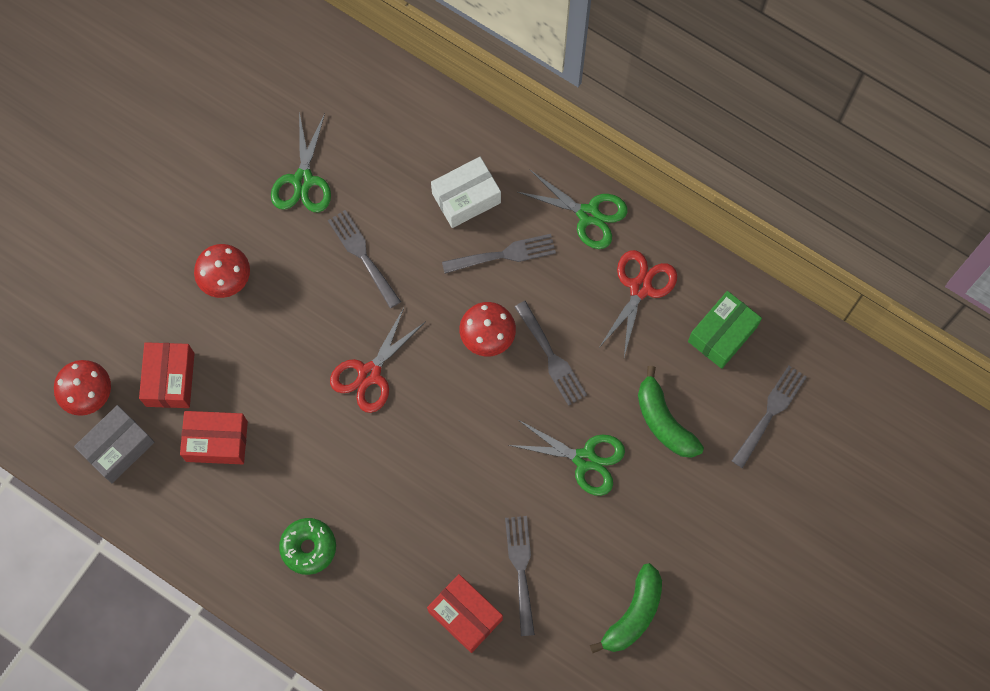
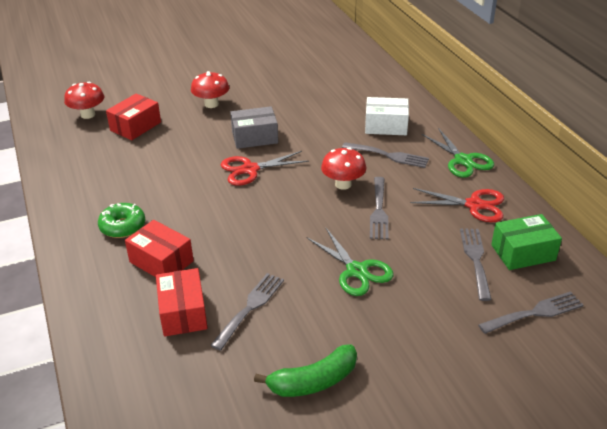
camera: 35 degrees right, 35 degrees down
grey box [74,405,154,483] -> grey box moved to [230,106,278,149]
red box [180,411,248,464] -> red box moved to [125,220,194,277]
green scissors [271,112,331,212] -> none
grey fork [328,210,401,308] -> grey fork moved to [460,229,492,301]
red scissors [600,250,677,357] -> red scissors turned 45 degrees clockwise [410,188,504,222]
green banana [638,366,704,458] -> none

